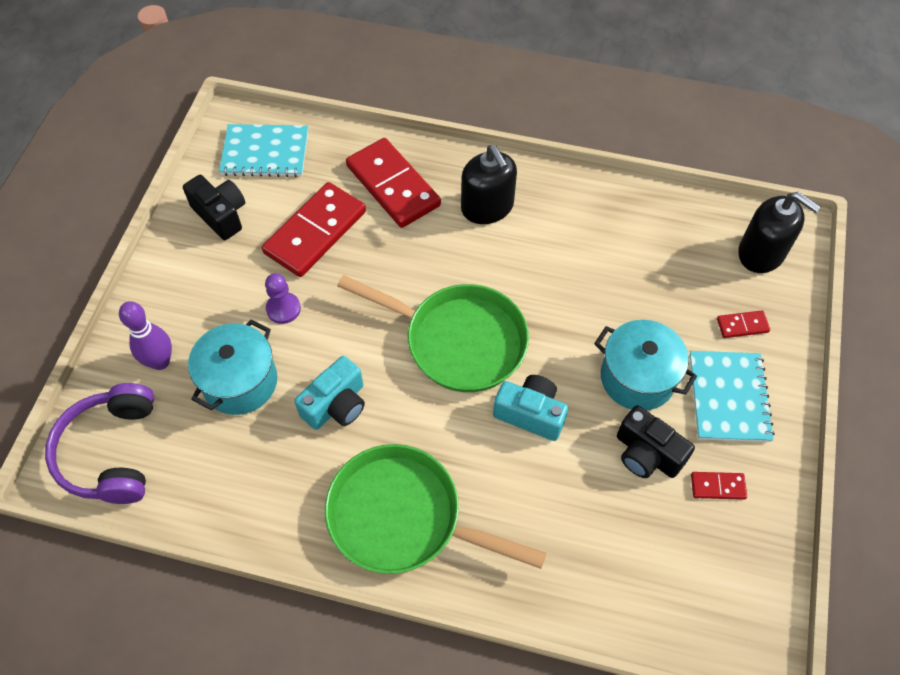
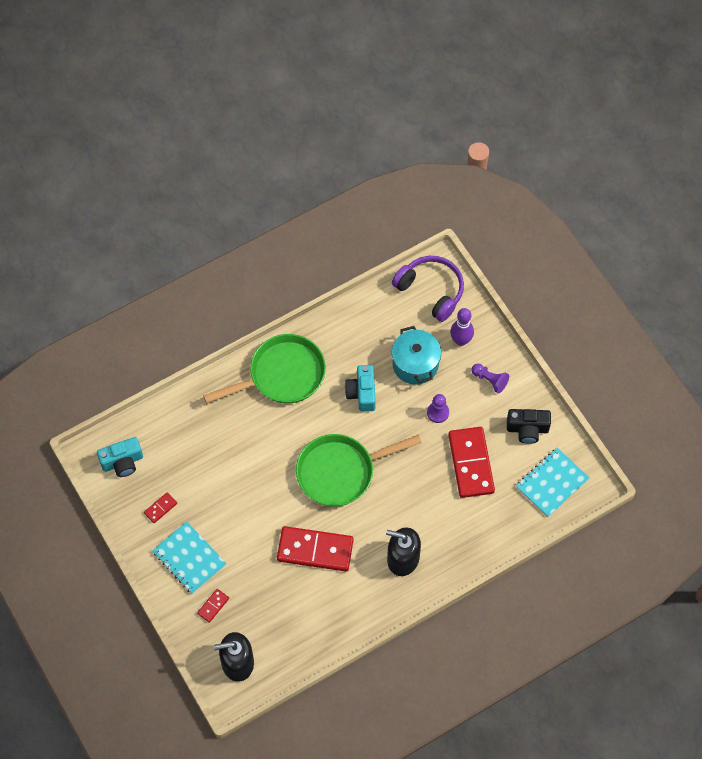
camera: 135 degrees right, 5 degrees up
red domino [346,138,441,228] -> red domino moved to [277,526,354,572]
turquoise camera [493,375,568,441] -> turquoise camera moved to [97,437,143,477]
turquoise pot [594,320,697,410] -> none
black camera [617,405,695,478] -> none
none -> purple pawn [471,364,509,394]

